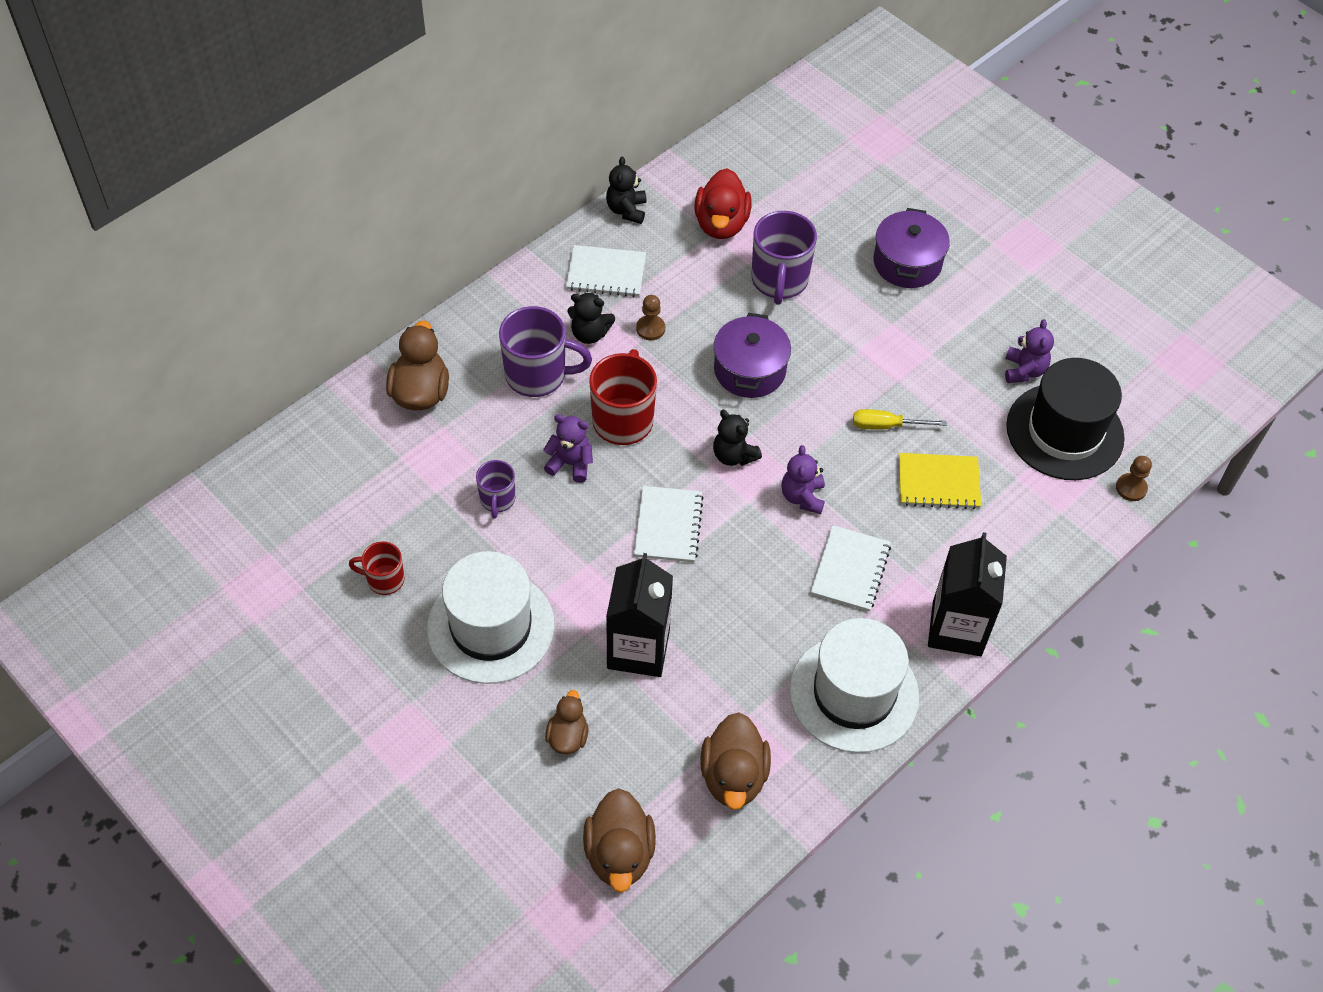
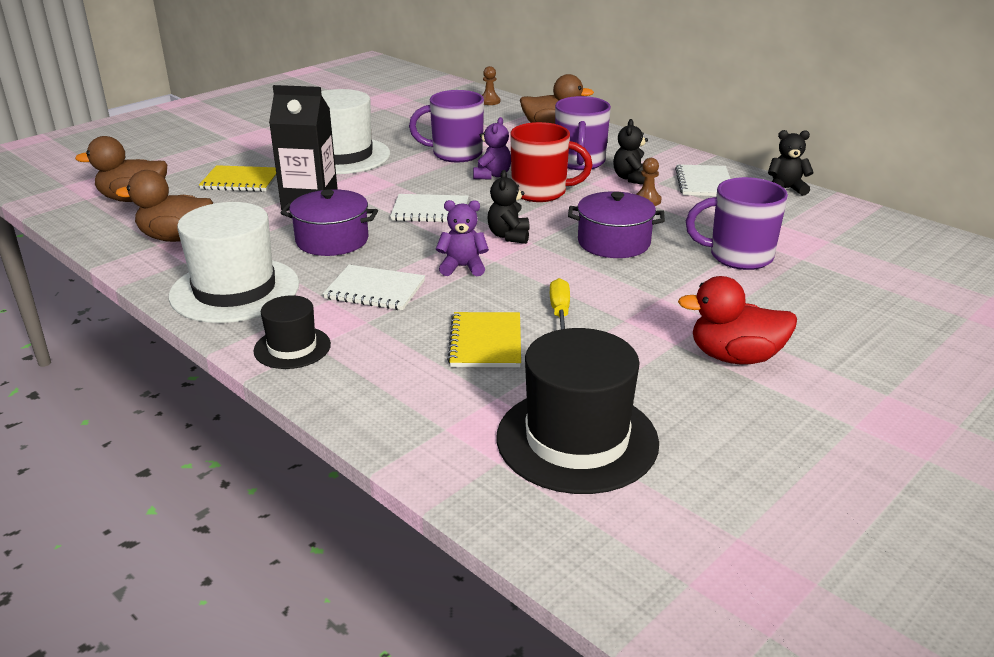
camera: 90 degrees right, 25 degrees down
red mug [349,541,404,595] -> none
purple mug [476,460,515,518] -> purple mug [409,90,484,163], size x1.77
brown duck [545,690,589,754] -> yellow notebook [199,165,277,192]
red duck [694,168,752,239] -> red duck moved to [678,276,797,365]
black teddy bear [713,410,762,466] -> black teddy bear turned 45 degrees counterclockwise [487,170,530,244]
purple pot [874,208,950,288] -> purple pot moved to [281,189,378,256]
black carton [928,532,1007,656] -> black hat [254,295,331,369]
purple teddy bear [1005,319,1054,383] -> none
brown pawn [1116,456,1152,501] -> brown pawn moved to [482,66,500,105]

